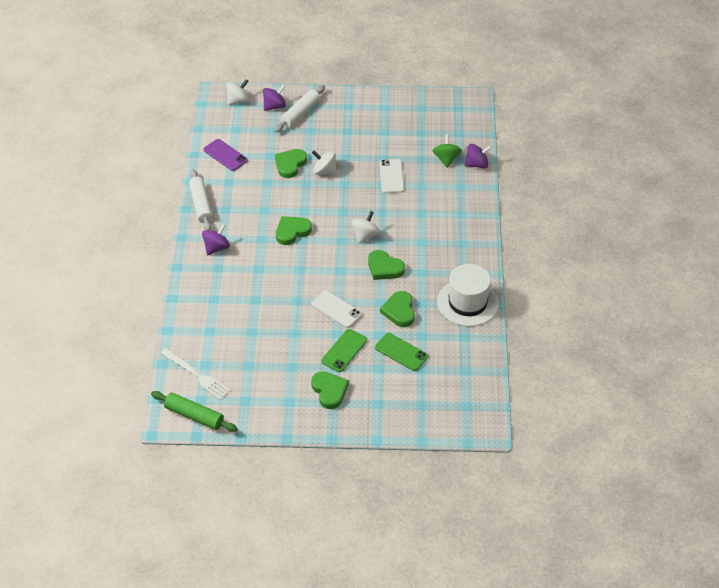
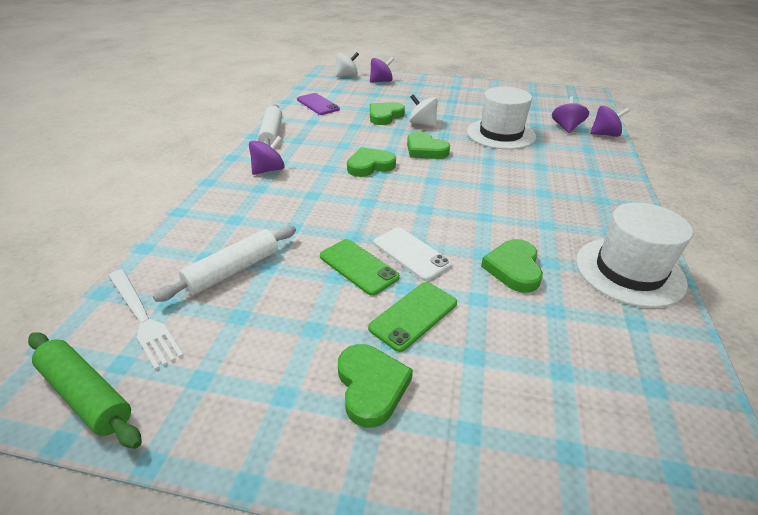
camera: 10 degrees right, 10 degrees down
white rolling pin [274,85,325,133] -> white rolling pin moved to [153,226,296,302]
white spinning top [351,211,380,244] -> none
green heart [368,250,405,280] -> green heart moved to [407,132,450,159]
green phone [375,333,428,371] -> green phone moved to [320,239,400,296]
white phone [379,159,404,193] -> white hat [467,87,536,149]
green spinning top [432,135,462,168] -> purple spinning top [552,96,589,133]

